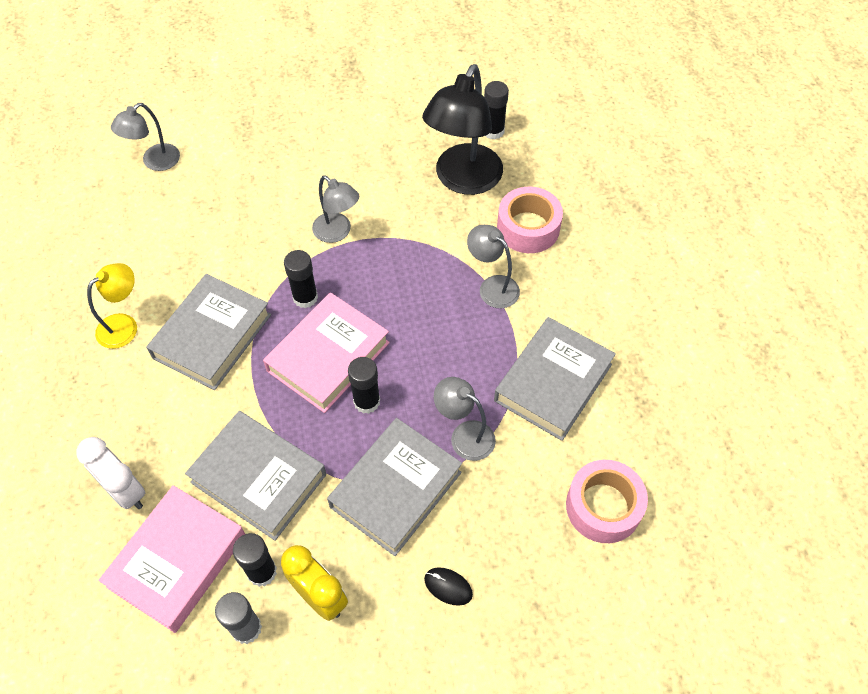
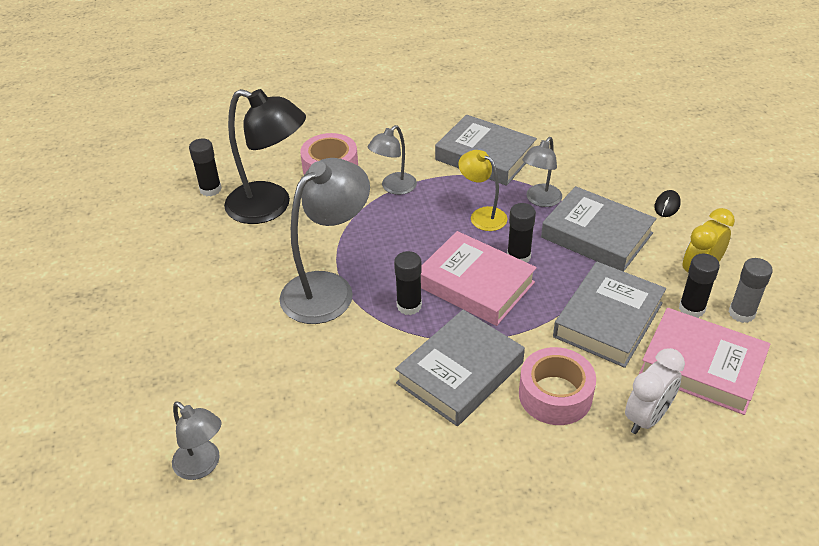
camera: 90 degrees left, 15 degrees down
yellow lamp [87,263,137,349] -> yellow lamp moved to [458,150,507,231]
grey book [146,274,271,390] -> grey book turned 75 degrees counterclockwise [395,310,525,426]
grey lamp [312,176,359,243] -> grey lamp [280,158,370,324], size x1.82
pink tape [566,460,648,543] -> pink tape moved to [519,347,596,425]

